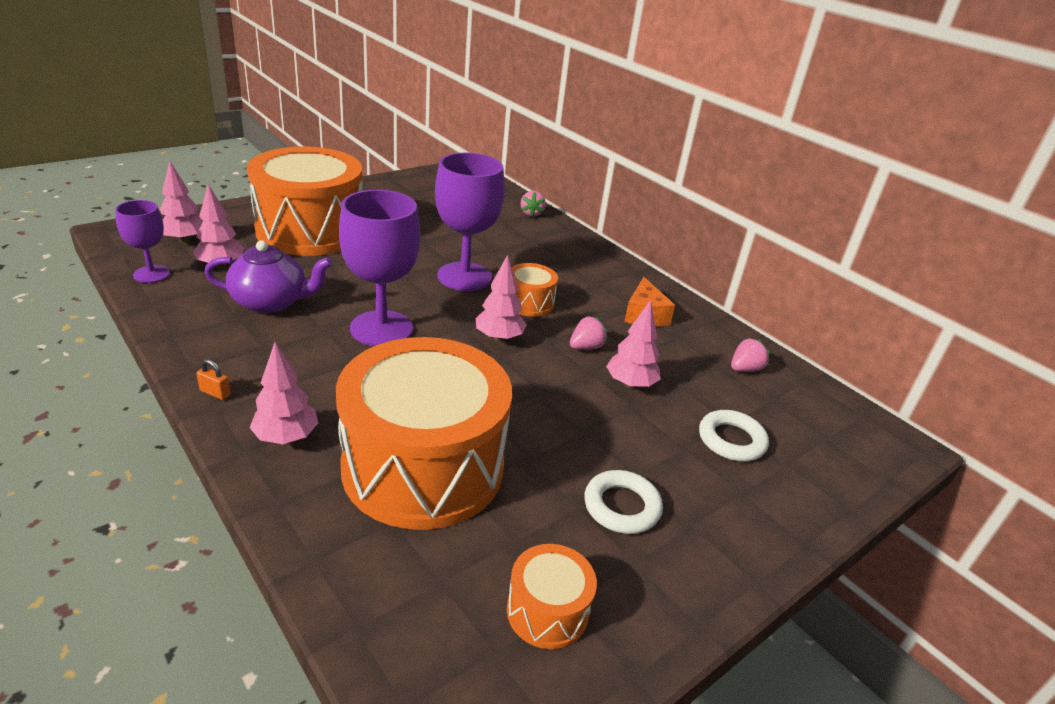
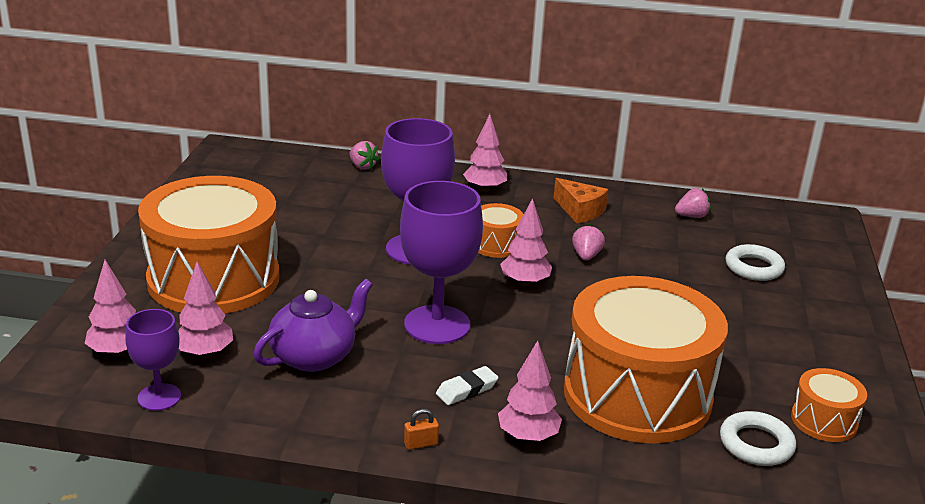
camera: 40 degrees left, 5 degrees down
white ring [584,470,663,534] -> white ring moved to [720,411,796,466]
pink tree [606,300,661,389] -> pink tree moved to [463,114,507,192]
pink strawberry [731,338,770,372] -> pink strawberry turned 60 degrees clockwise [675,188,711,218]
none -> white eraser [436,366,498,405]

